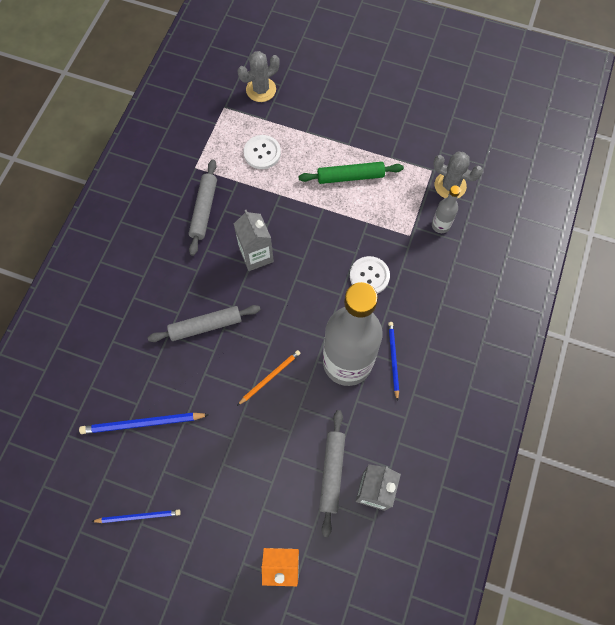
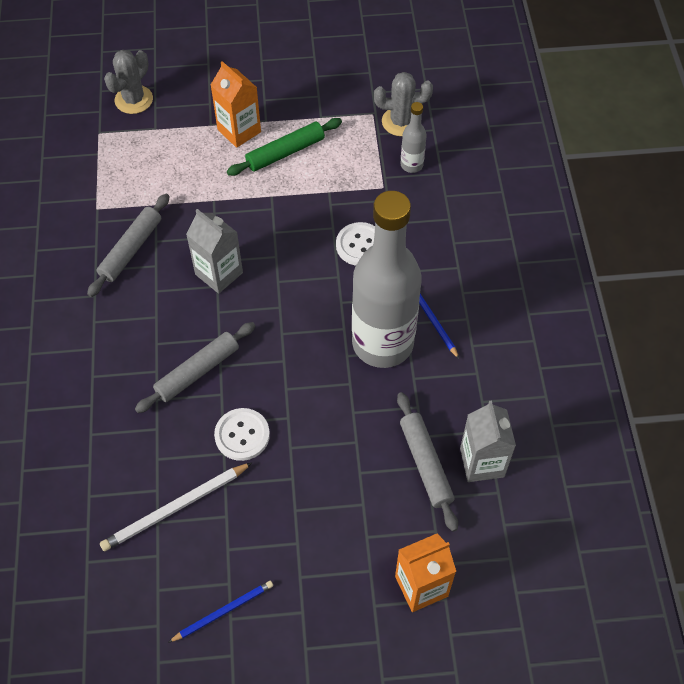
camera: 25 degrees left, 10 degrees down
blue pencil [79,413,210,434] -> white pencil [100,463,252,551]
grey rolling pin [189,159,217,256] -> grey rolling pin turned 45 degrees clockwise [87,194,169,297]
orange pencil [237,350,301,406] -> none
white button [243,135,281,169] -> white button moved to [214,408,270,461]
none -> orange carton [211,61,261,148]

